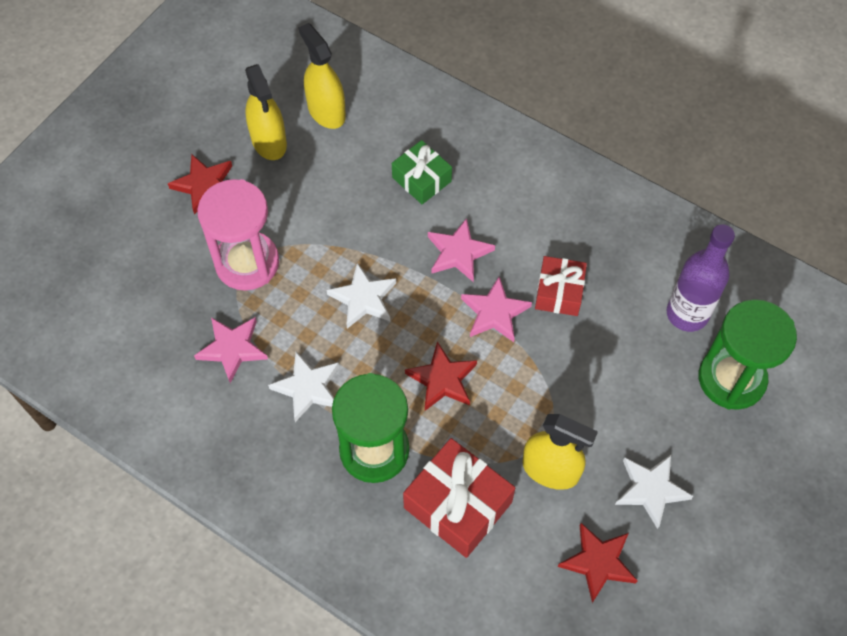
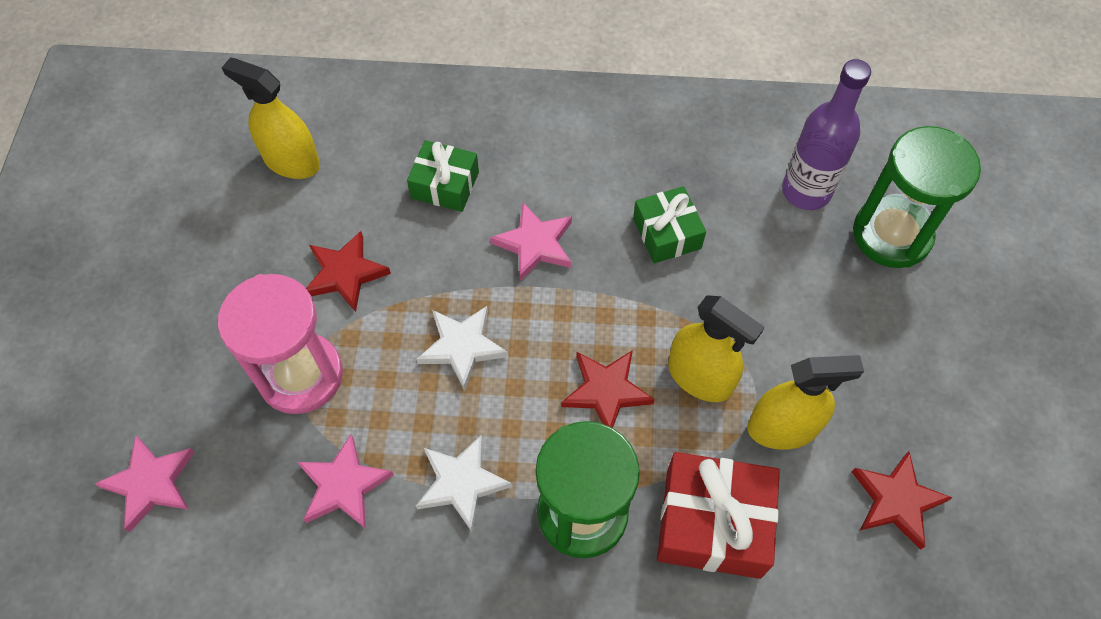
camera: 30 degrees left, 0 degrees up
red star [168,154,232,215] -> red star moved to [306,231,391,312]
yellow spray bottle [245,64,287,160] -> yellow spray bottle moved to [668,295,764,402]
pink star [461,277,532,342] -> pink star moved to [95,435,195,533]
red gift [535,256,587,316] -> green gift [633,186,706,263]
white star [615,455,693,529] -> none

